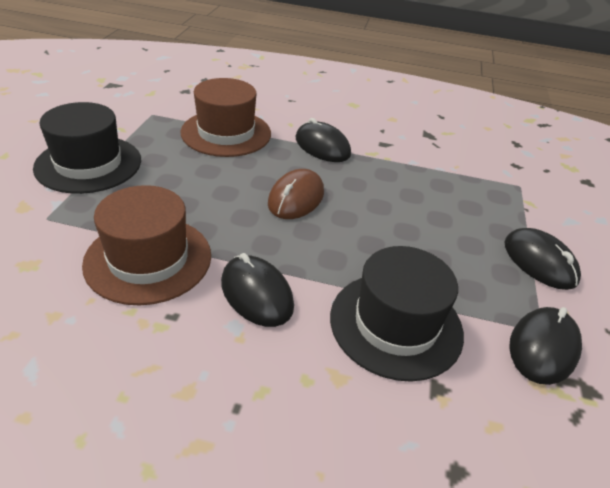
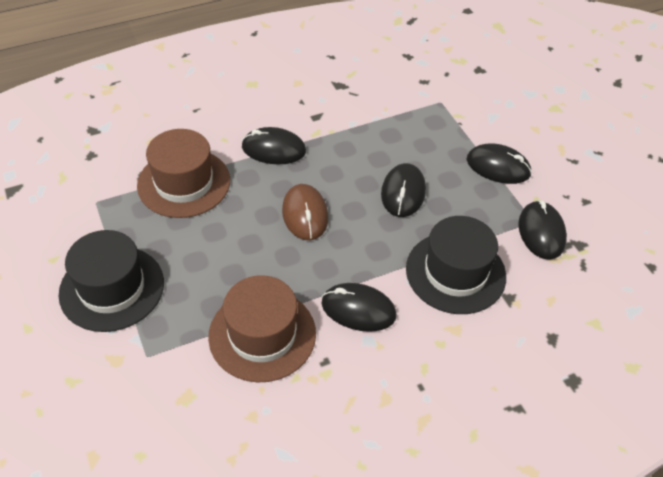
camera: 35 degrees left, 10 degrees up
none -> black mouse [381,163,426,217]

